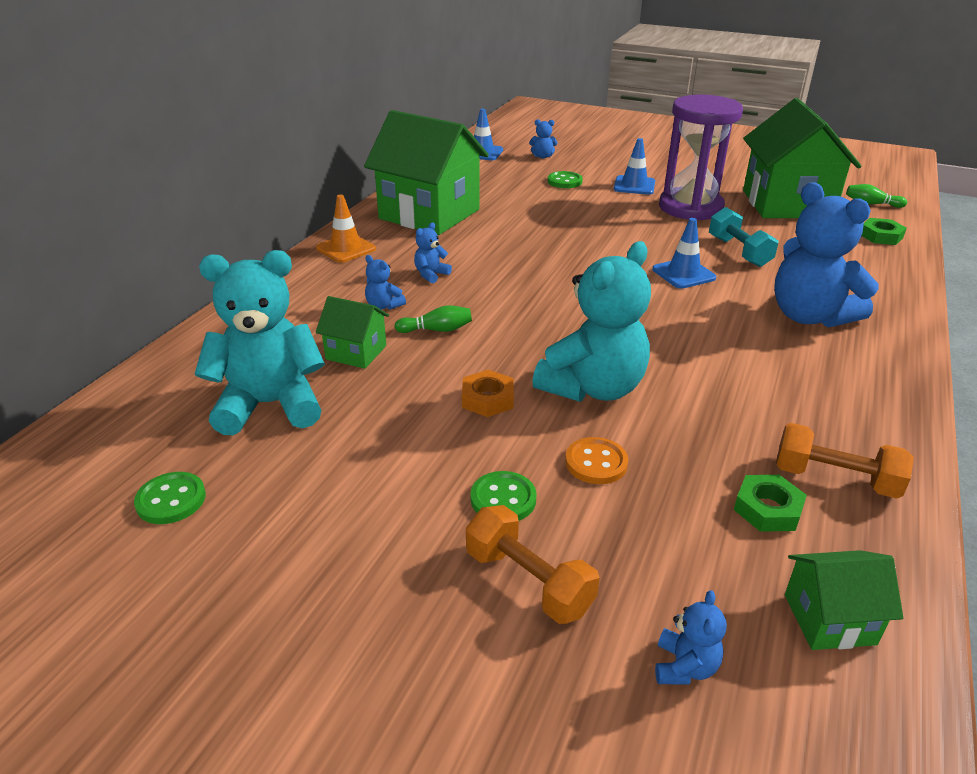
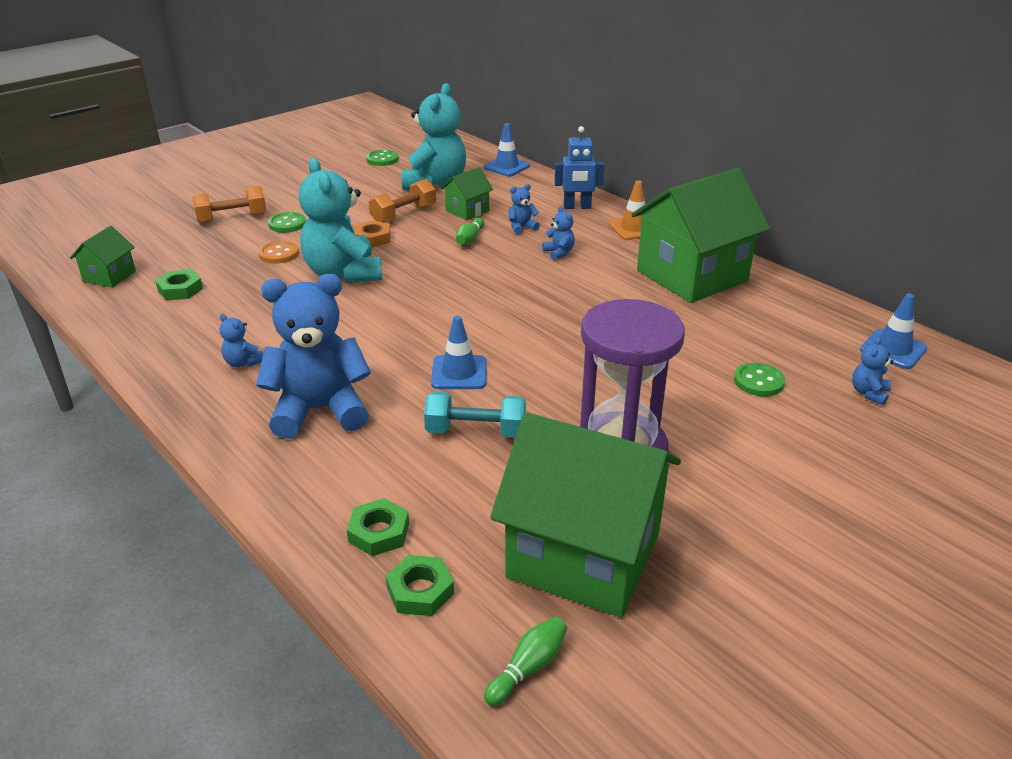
camera: 115 degrees right, 0 degrees up
blue traffic cone [614,138,655,195] -> blue traffic cone moved to [483,123,530,176]
blue teddy bear [655,590,727,685] -> blue teddy bear moved to [220,313,263,367]
orange dumbbell [776,423,914,499] -> orange dumbbell moved to [369,179,436,222]
none -> green nut [347,498,409,556]
none -> blue robot [555,126,604,209]

